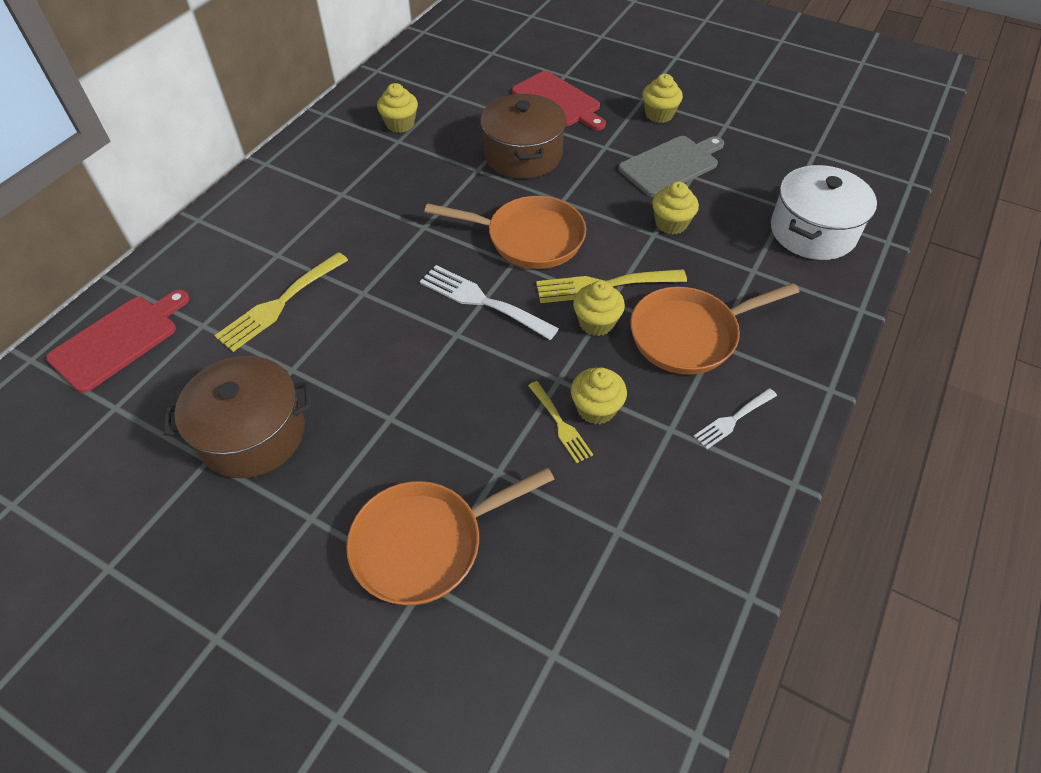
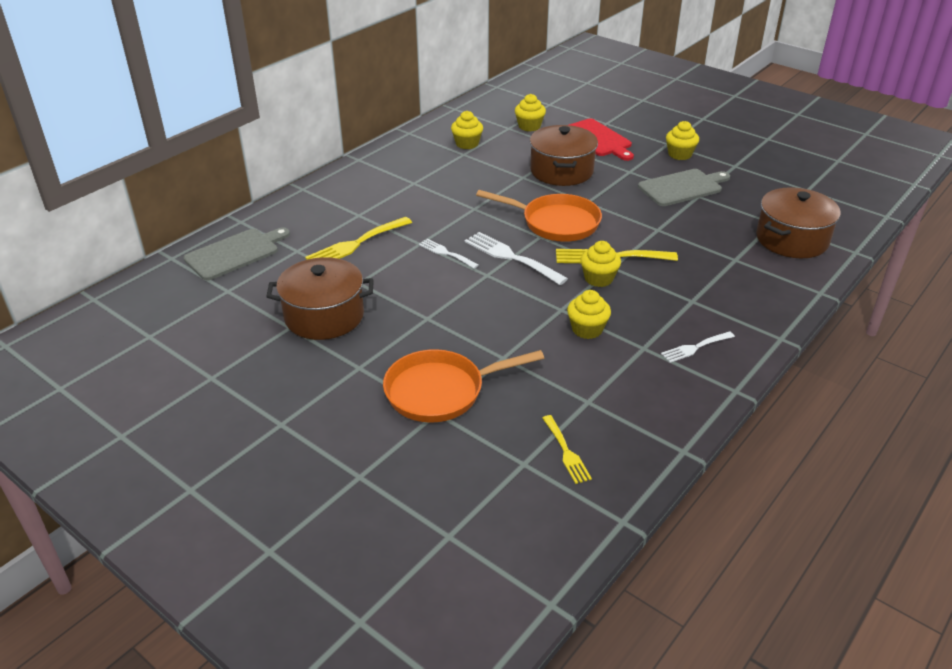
camera: 10 degrees right, 15 degrees down
red cutting board [46,290,190,393] -> grey cutting board [184,227,290,280]
yellow fork [528,381,593,463] -> yellow fork moved to [543,415,592,484]
orange pan [630,283,799,375] -> none
yellow cupcake [652,182,699,235] -> yellow cupcake moved to [515,94,546,131]
white pot [771,165,877,260] -> brown pot [756,187,841,258]
none -> white fork [419,239,479,269]

